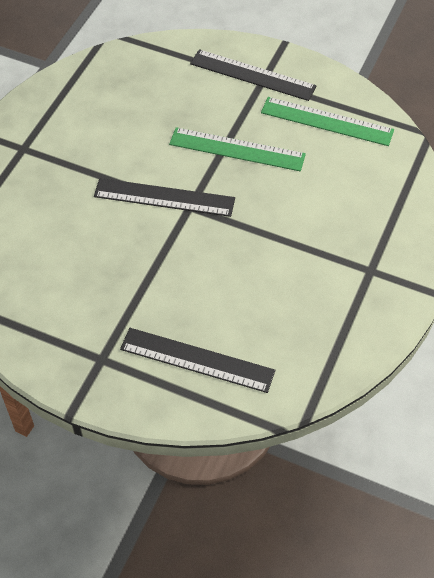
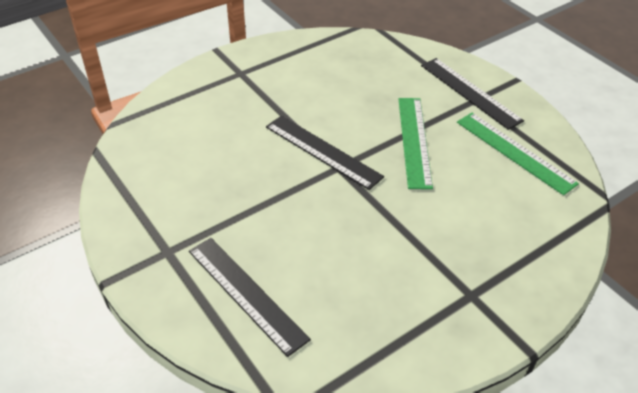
camera: 30 degrees right, 10 degrees down
green ruler [169,127,306,171] -> green ruler turned 45 degrees clockwise [399,98,433,189]

